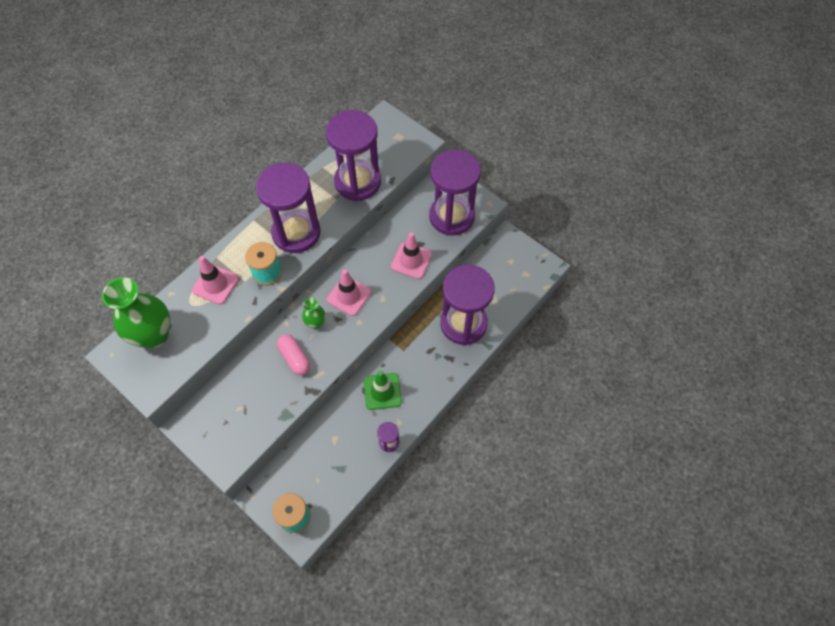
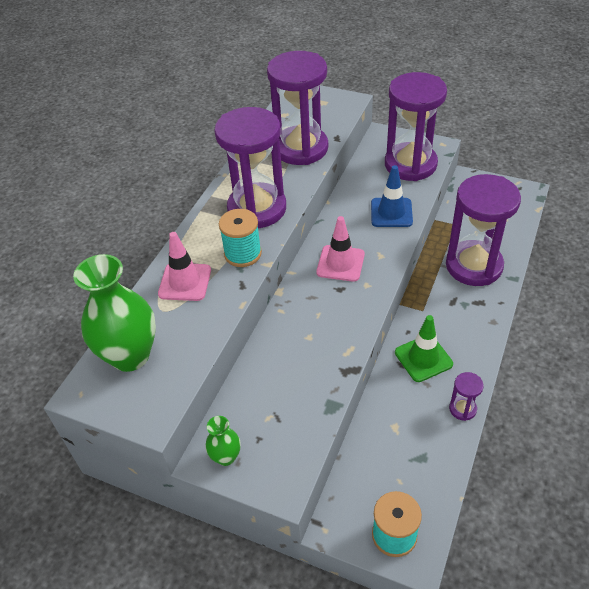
camera: 15 degrees left, 15 degrees down
pink capsule [277,334,310,375] -> none
green vase [302,298,326,329] -> green vase moved to [205,416,241,466]
pink traffic cone [391,232,432,279] -> blue traffic cone [371,165,413,227]

